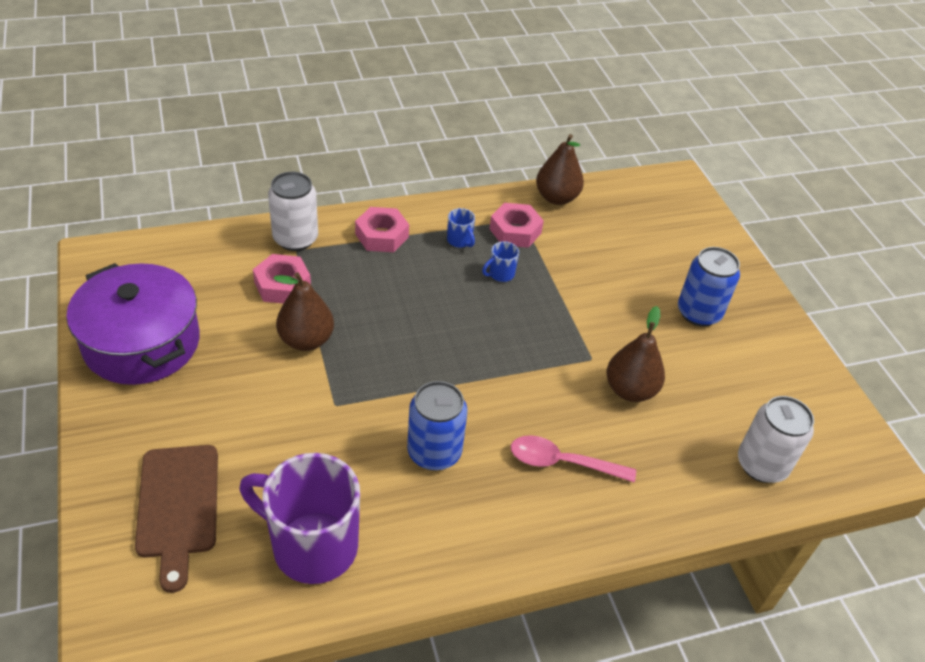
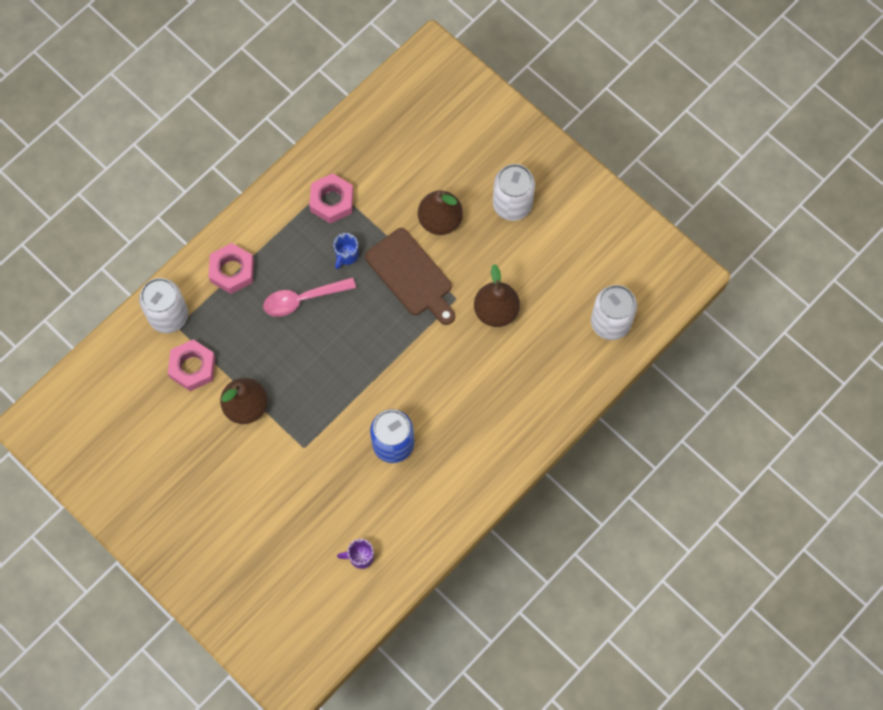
camera: 25 degrees left, 25 degrees up
purple pot [66,263,200,385] -> none
brown cutting board [135,445,218,593] -> brown cutting board moved to [365,228,455,325]
purple mug [240,453,360,584] -> purple mug [337,539,374,569], size x0.41
blue mug [447,208,475,248] -> none
pink spoon [511,435,636,483] -> pink spoon moved to [263,277,356,317]
brown pear [536,134,584,205] -> brown pear moved to [418,190,463,235]
blue can [678,247,740,327] -> white can [493,164,535,221]

